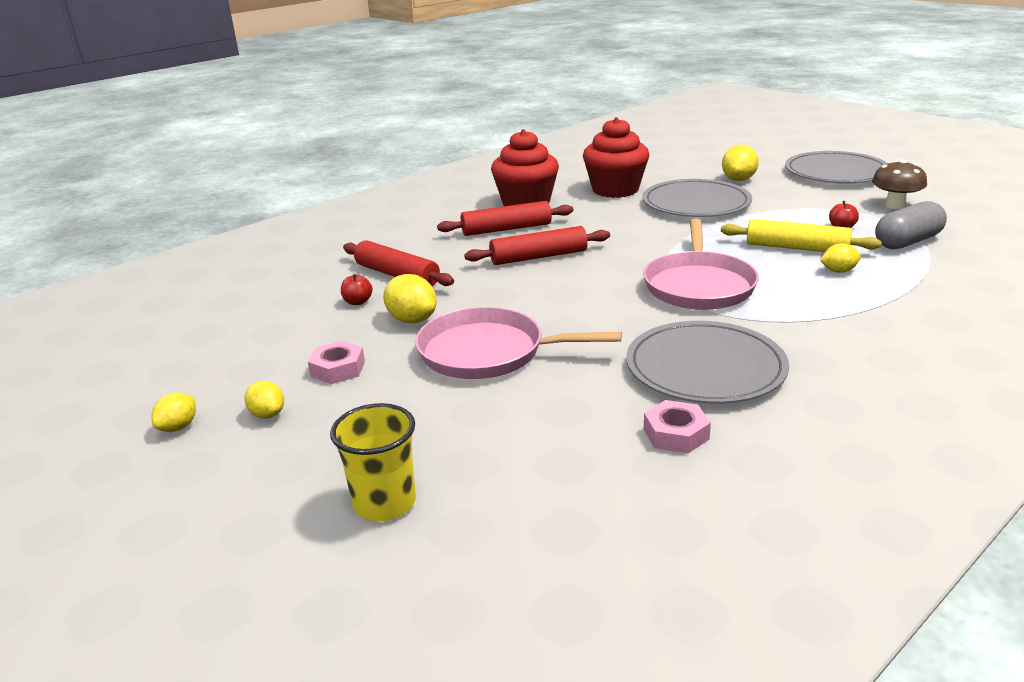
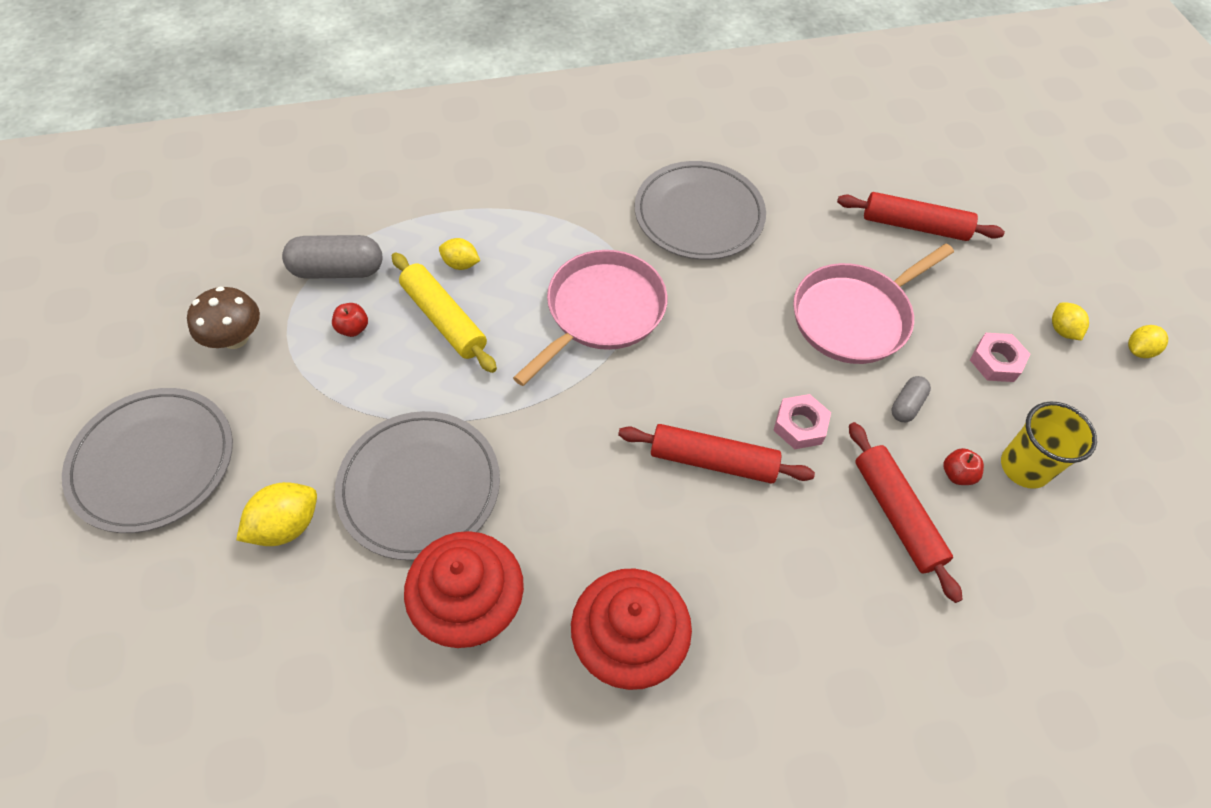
camera: 155 degrees left, 30 degrees up
yellow cup [330,403,416,521] -> yellow cup moved to [1001,401,1097,489]
yellow lemon [383,274,437,323] -> grey capsule [892,376,931,422]
pink pan [415,307,622,379] -> pink pan turned 105 degrees clockwise [793,244,954,364]
red rolling pin [437,201,573,236] -> red rolling pin moved to [837,192,1005,241]
pink nut [644,400,711,454] -> pink nut moved to [773,394,831,449]

